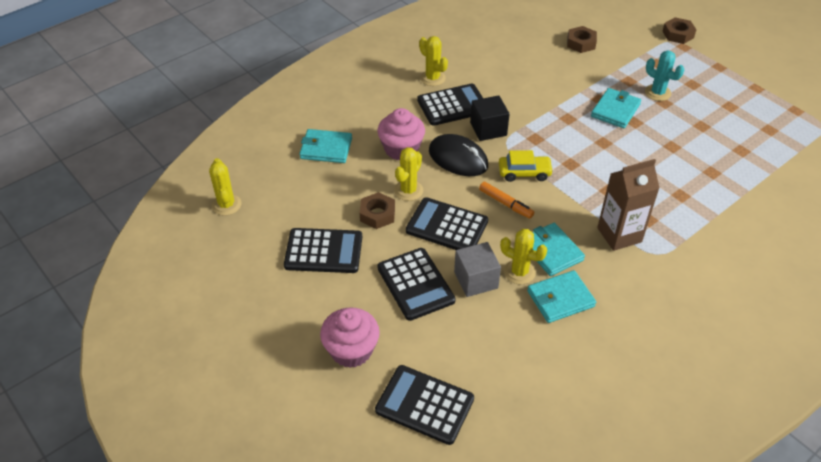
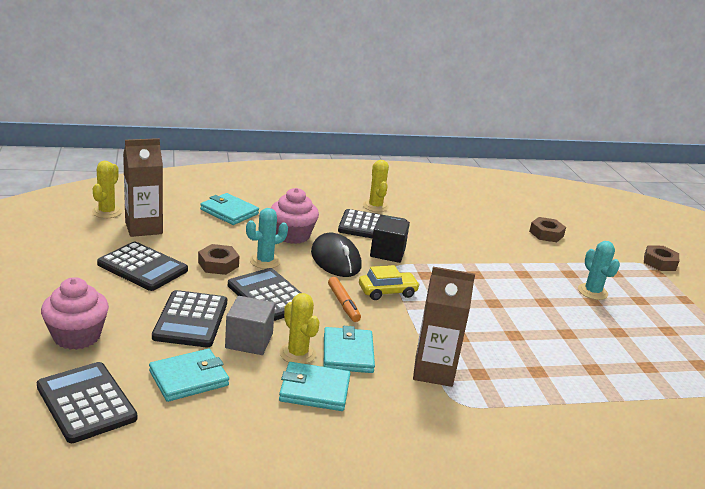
camera: 25 degrees right, 20 degrees down
yellow cactus [394,147,423,201] -> turquoise cactus [246,208,288,269]
yellow car [499,150,554,182] -> yellow car turned 45 degrees counterclockwise [359,265,420,300]
turquoise wallet [591,88,641,128] -> turquoise wallet moved to [149,349,229,402]
none -> brown carton [123,138,163,237]

